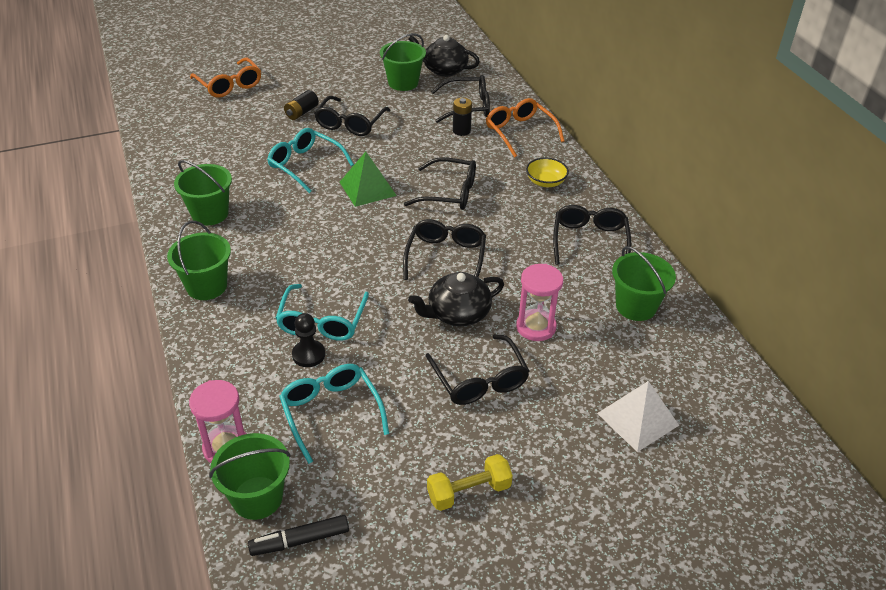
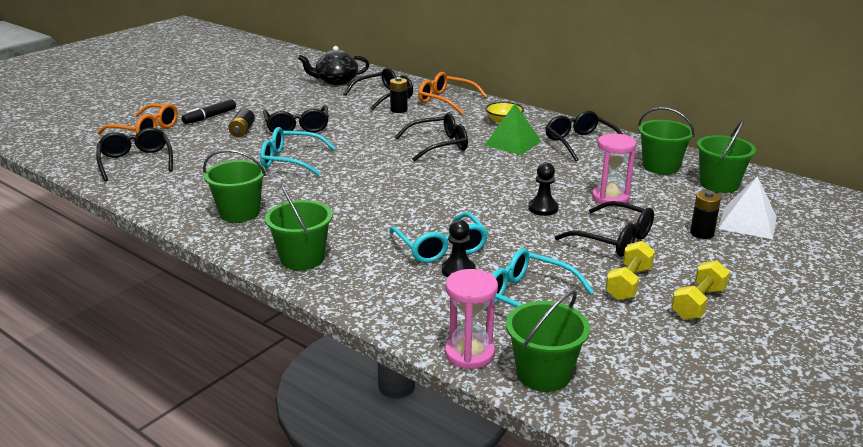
camera: 30 degrees left, 15 degrees down
black marker [248,515,349,556] -> black marker moved to [182,99,236,124]
green pyramid [340,152,397,207] -> green pyramid moved to [484,104,541,155]
green bucket [380,33,426,91] -> green bucket moved to [697,120,756,193]
black glasses [403,219,486,280] -> black glasses moved to [96,128,173,181]
black teapot [408,272,504,327] -> black pawn [528,162,558,216]
none -> yellow dumbbell [605,241,655,300]
none -> black battery [690,191,721,239]

